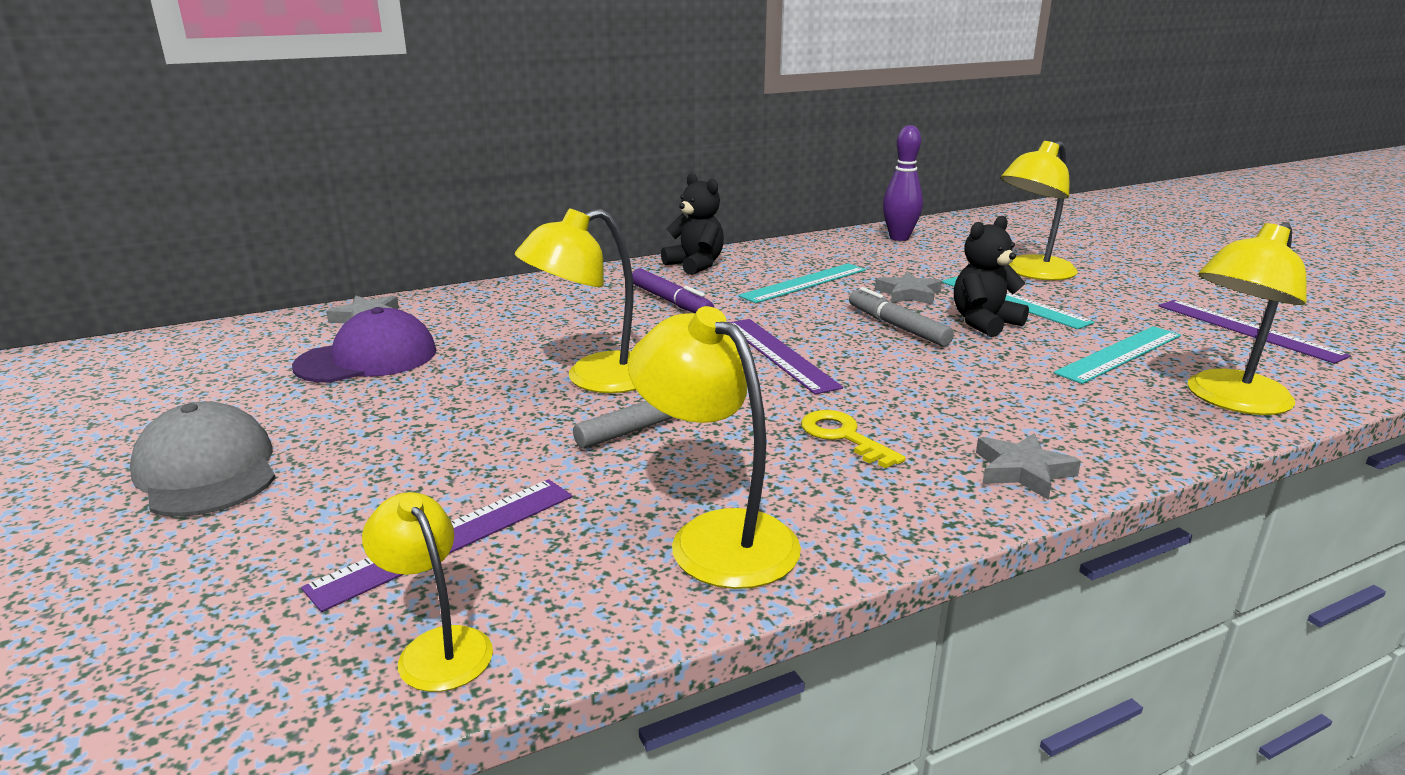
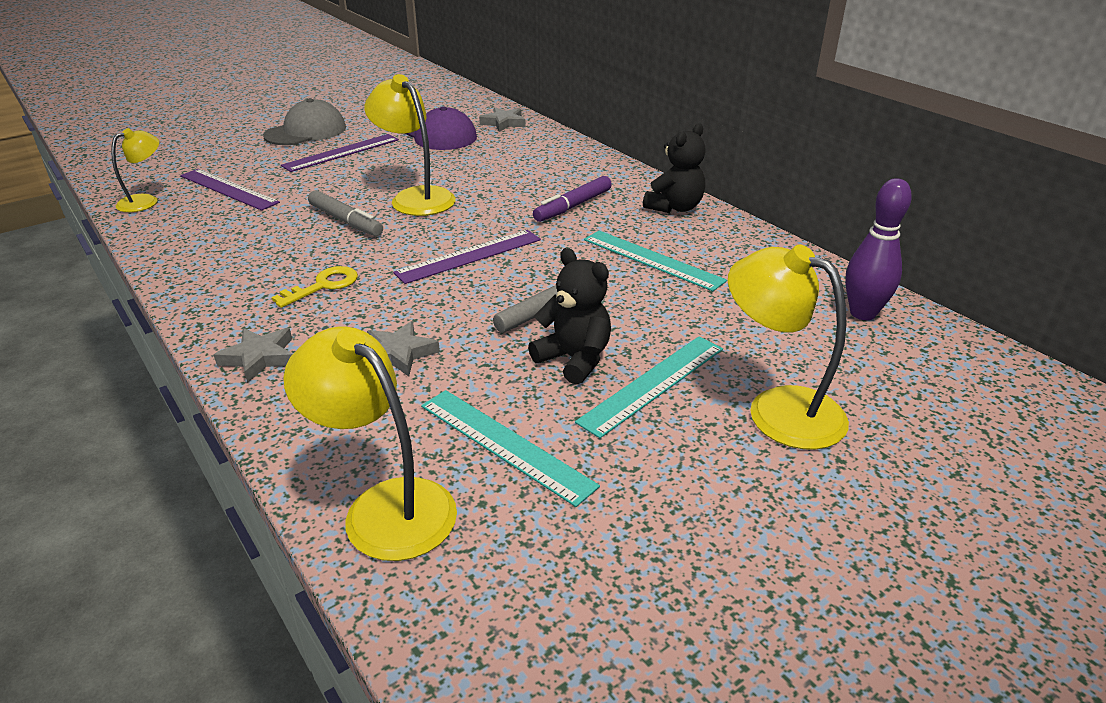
camera: 80 degrees right, 10 degrees up
yellow lamp [628,306,801,589] -> none
grey star [875,272,942,305] -> grey star moved to [367,321,440,377]
purple ruler [1159,300,1351,364] -> purple ruler moved to [281,134,399,172]

